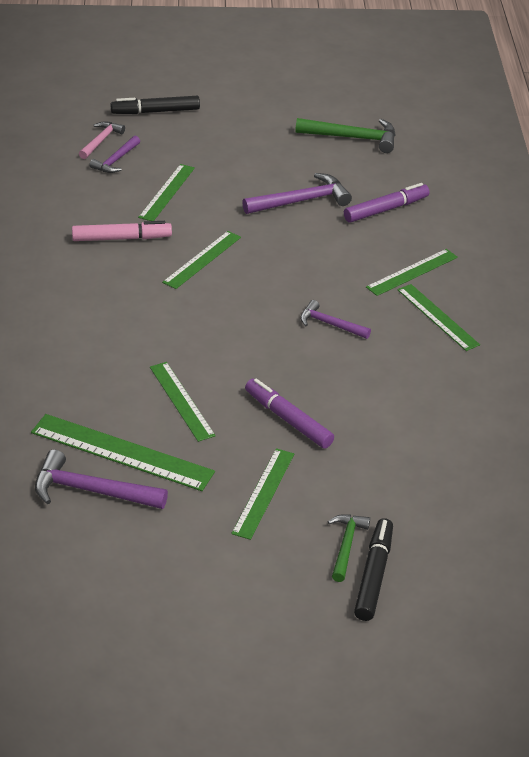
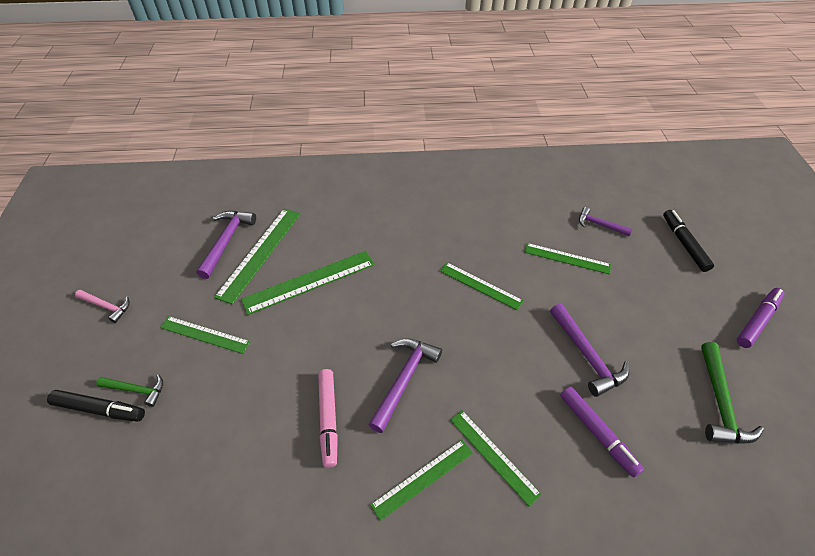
camera: 90 degrees right, 10 degrees up
pink marker [72,221,172,241] -> pink marker moved to [318,369,338,468]
pink hammer [79,122,125,159] -> pink hammer moved to [75,290,130,323]
green ruler [150,362,216,442] -> green ruler [241,251,374,315], size x1.53
purple marker [245,379,334,448] -> purple marker moved to [737,288,785,348]
purple hammer [300,300,371,339] -> purple hammer [368,338,442,433], size x1.61

